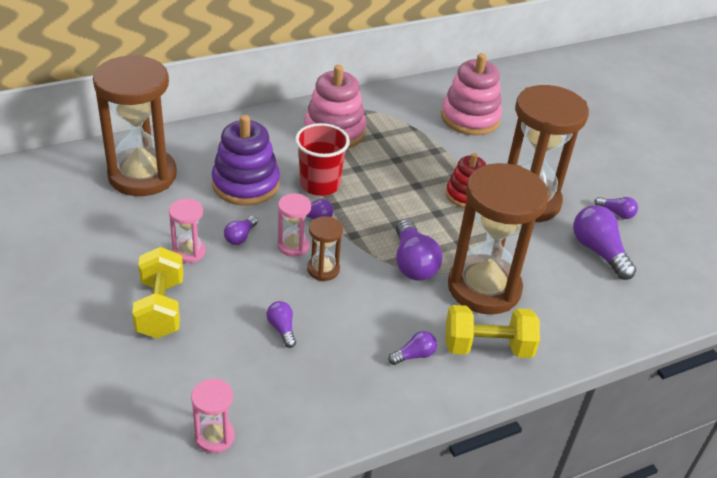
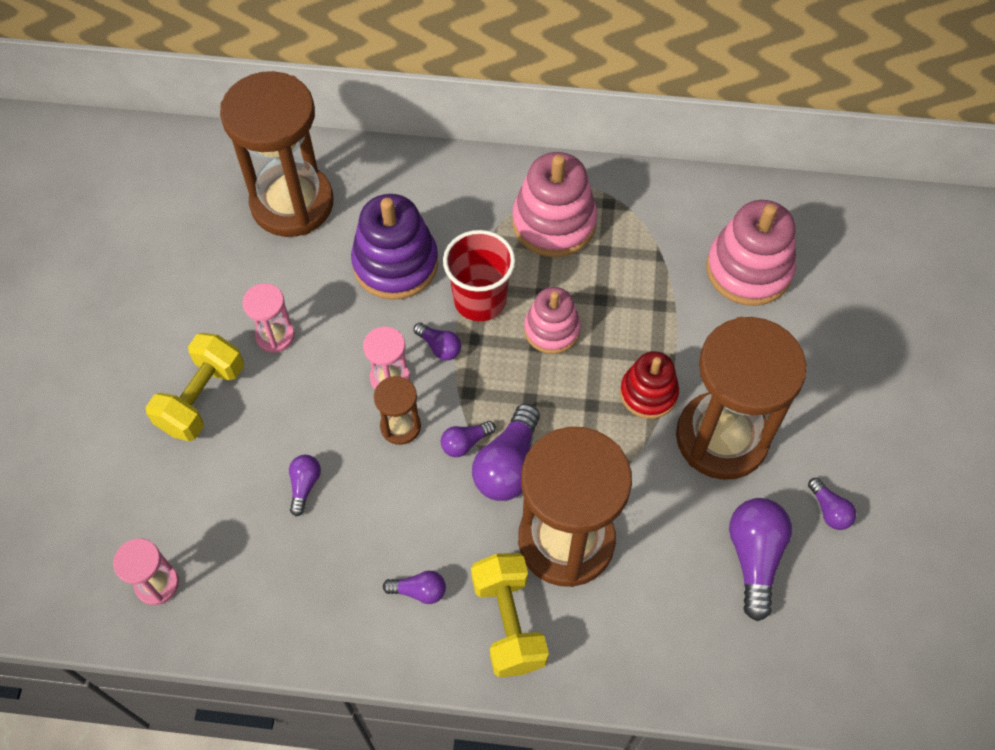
camera: 35 degrees right, 20 degrees up
purple light bulb [224,216,258,245] -> purple light bulb moved to [441,421,496,457]
yellow dumbbell [445,305,540,358] -> yellow dumbbell turned 45 degrees clockwise [471,553,549,678]
none -> pink stacking toy [524,287,581,354]

